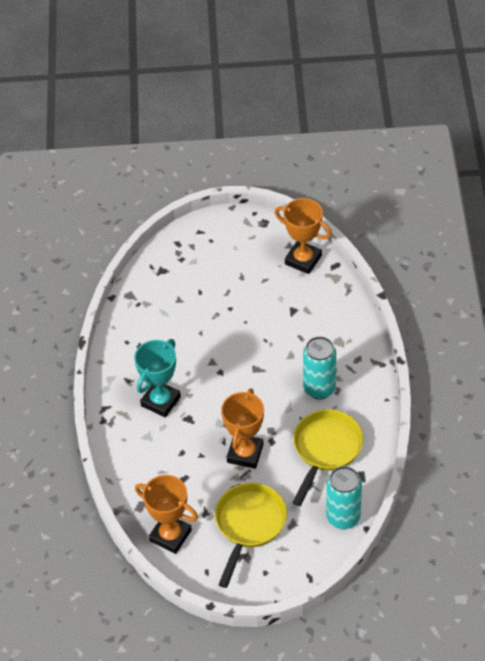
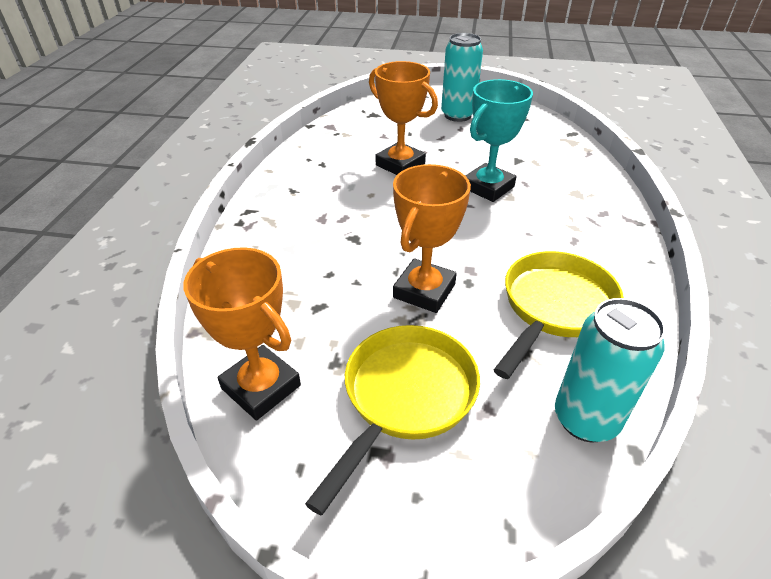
camera: 10 degrees right, 10 degrees down
turquoise trophy [134,339,181,418] -> turquoise trophy moved to [465,79,533,202]
orange trophy [274,198,332,274] -> orange trophy moved to [369,61,438,175]
turquoise can [303,336,336,399] -> turquoise can moved to [441,33,483,122]

